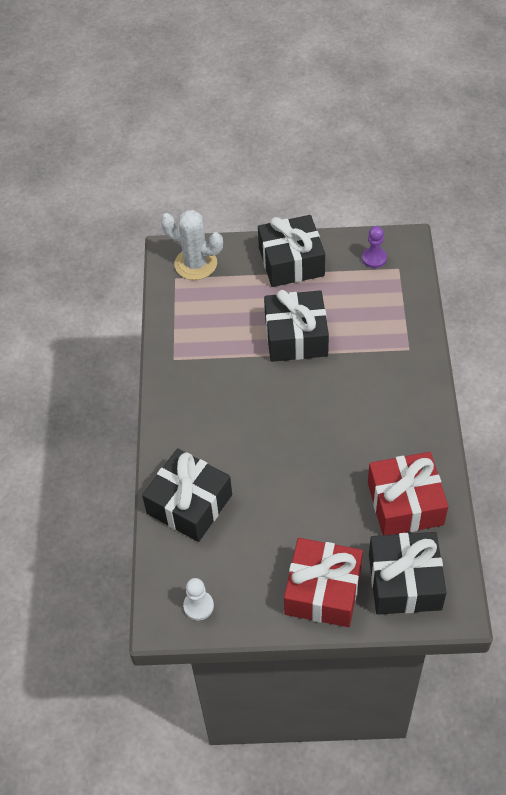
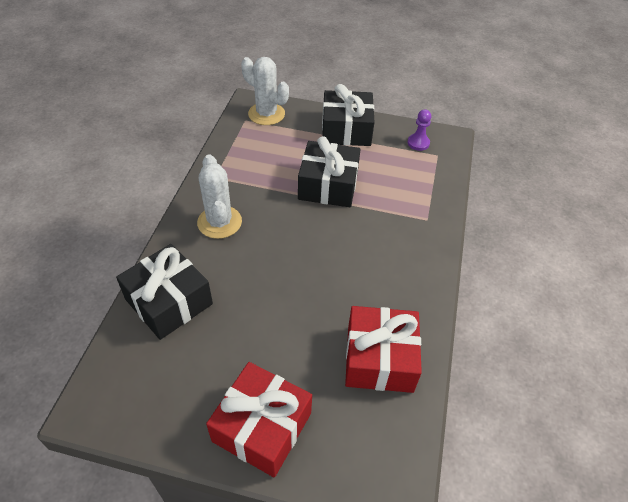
camera: 10 degrees right, 5 degrees down
white pawn [183,578,214,621] -> none
black gift [369,532,447,615] -> none
none -> white cactus [197,154,242,239]

